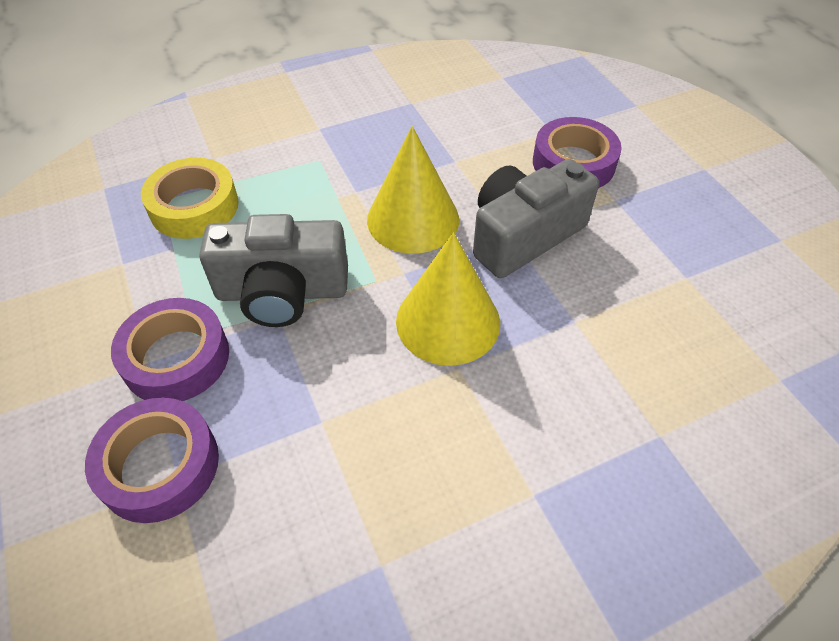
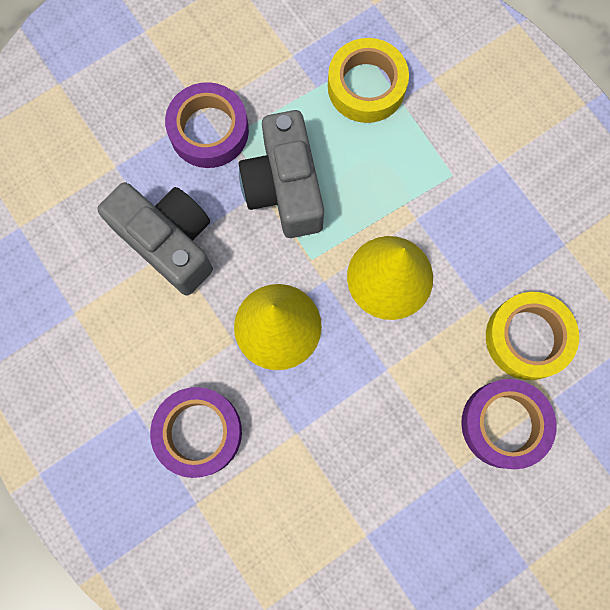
camera: 80 degrees right, 25 degrees up
purple tape [85,398,219,523] -> purple tape moved to [150,387,242,478]
grey camera [473,159,599,278] -> grey camera moved to [97,182,213,295]
none -> yellow tape [486,292,579,380]

